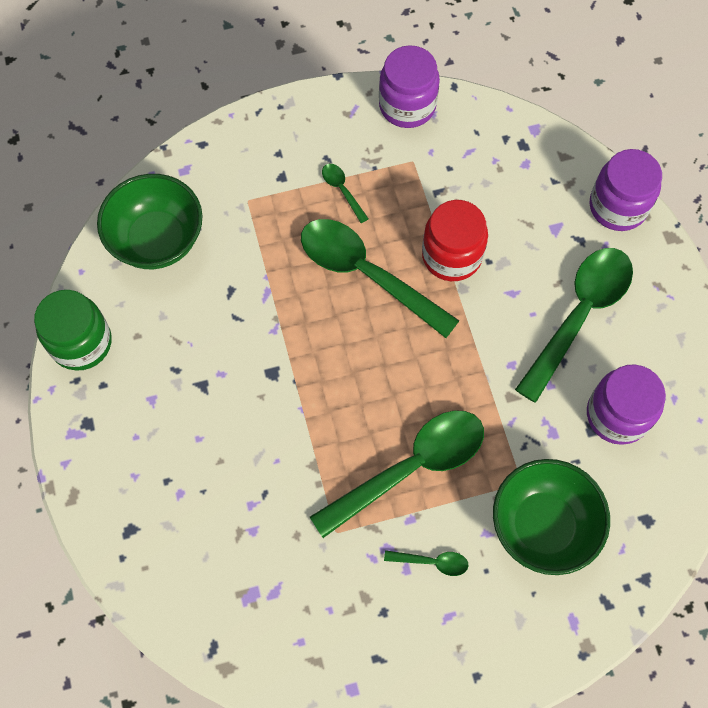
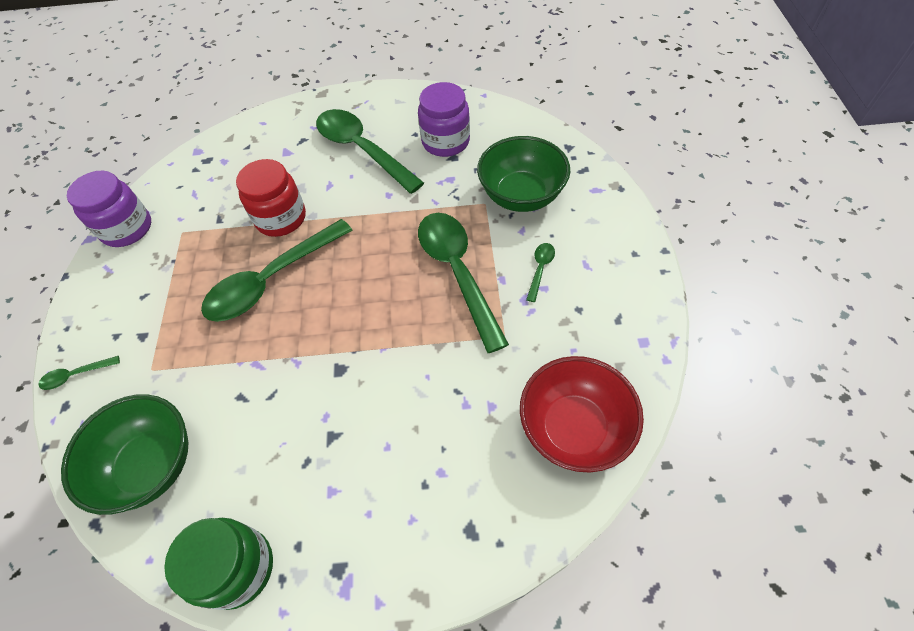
camera: 75 degrees left, 10 degrees down
green spoon [322,164,369,223] -> green spoon moved to [38,356,120,390]
purple jar [590,149,662,231] -> none
none -> red bowl [520,356,644,473]

